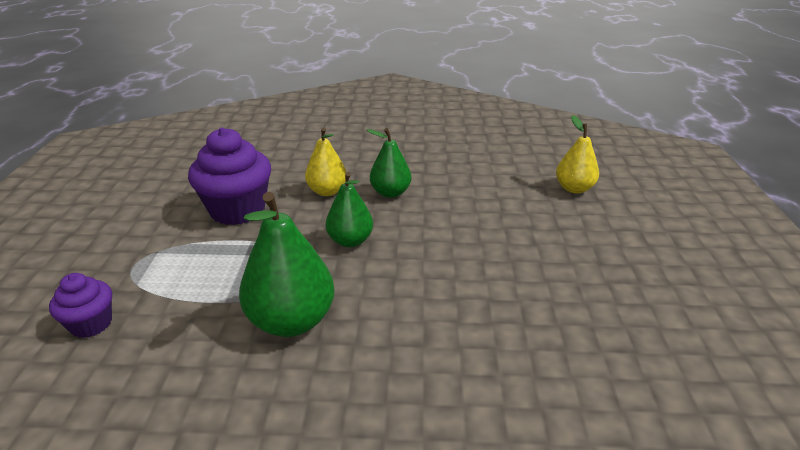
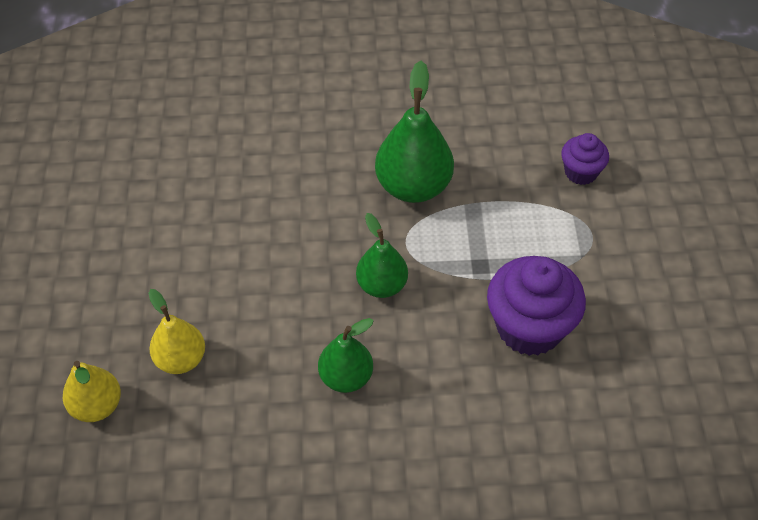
camera: 175 degrees right, 20 degrees up
yellow pear [305,128,347,196] -> yellow pear moved to [149,289,205,374]

